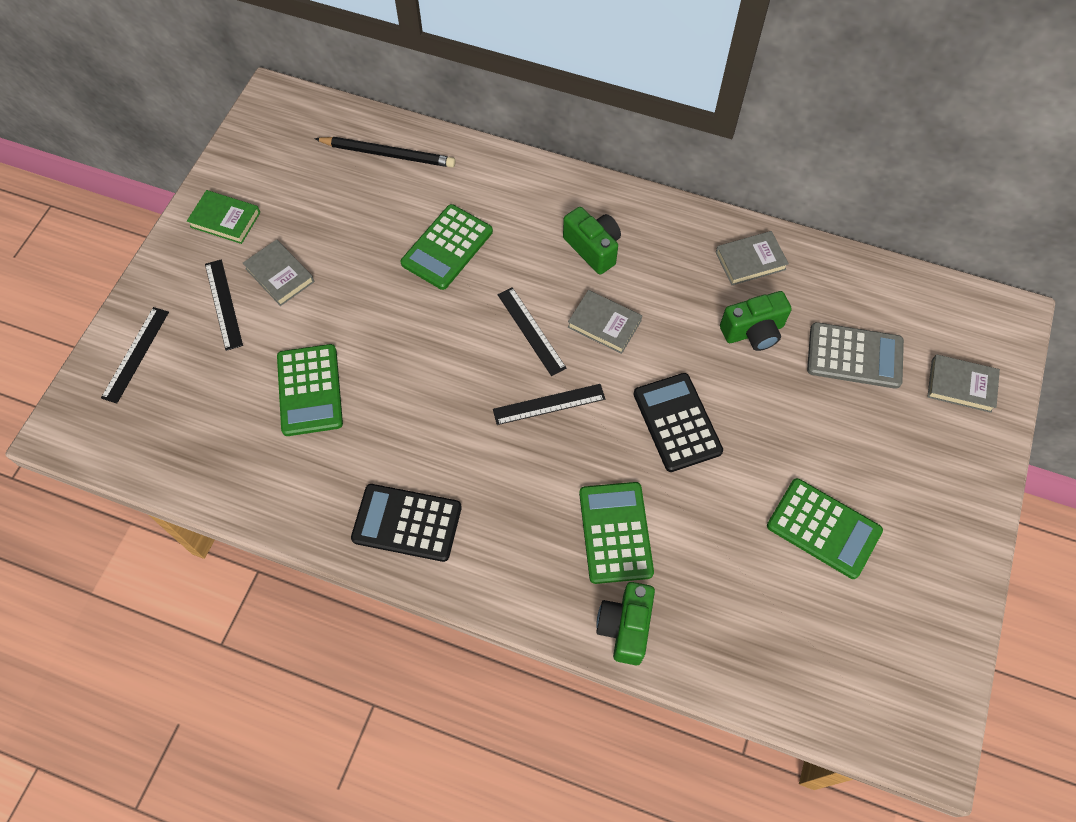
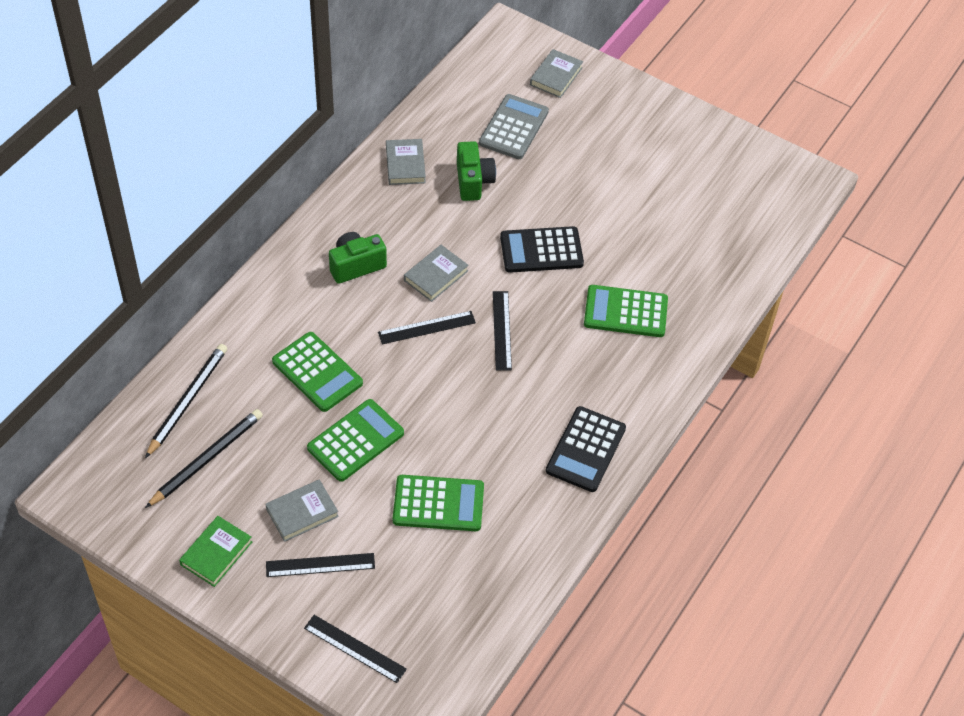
camera: 80 degrees left, 10 degrees down
green camera [596,582,655,665] -> none
green calculator [767,478,883,579] -> green calculator moved to [307,399,404,482]
none -> black pencil [145,409,263,508]

